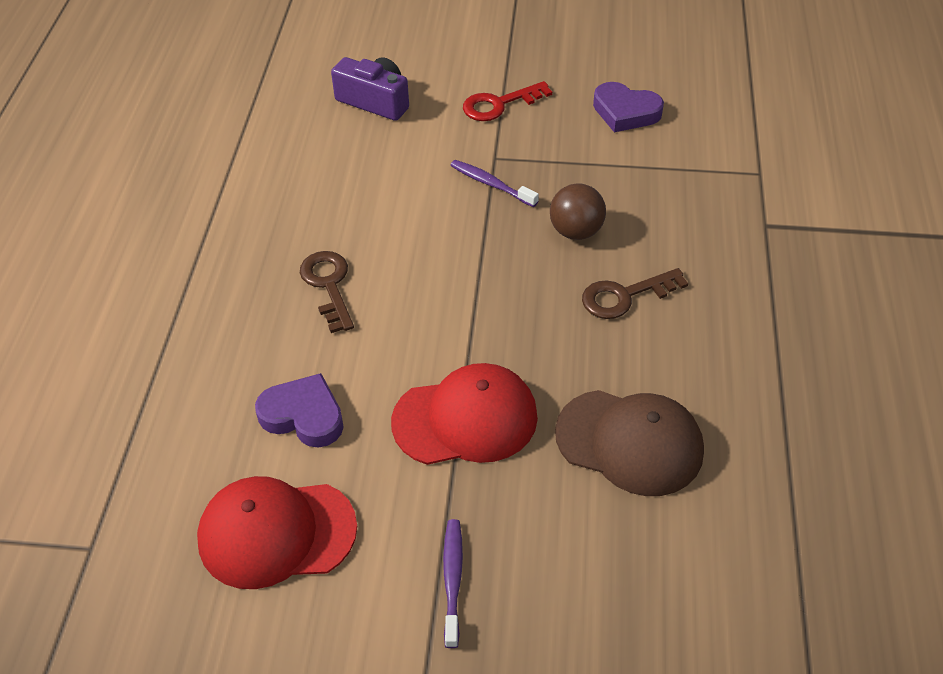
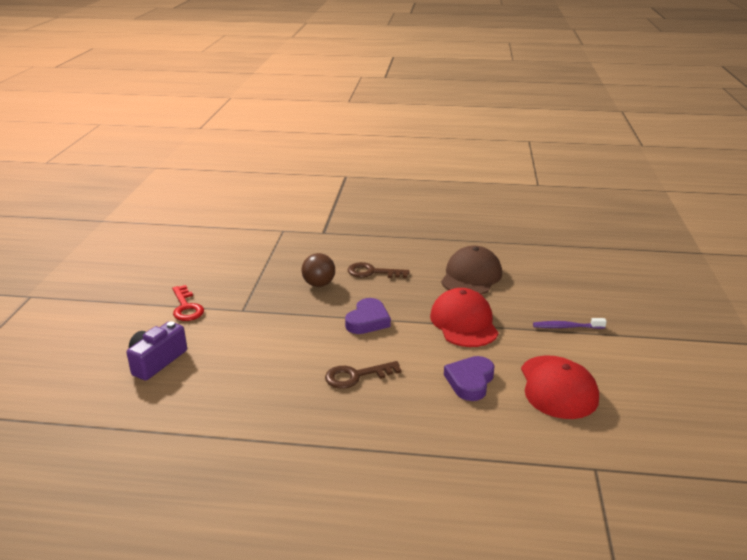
camera: 90 degrees left, 20 degrees down
purple toothbrush [450,160,539,207] -> none
brown key [582,268,688,319] -> brown key turned 120 degrees clockwise [348,262,410,278]
purple heart [593,82,664,132] -> purple heart moved to [345,298,391,334]

